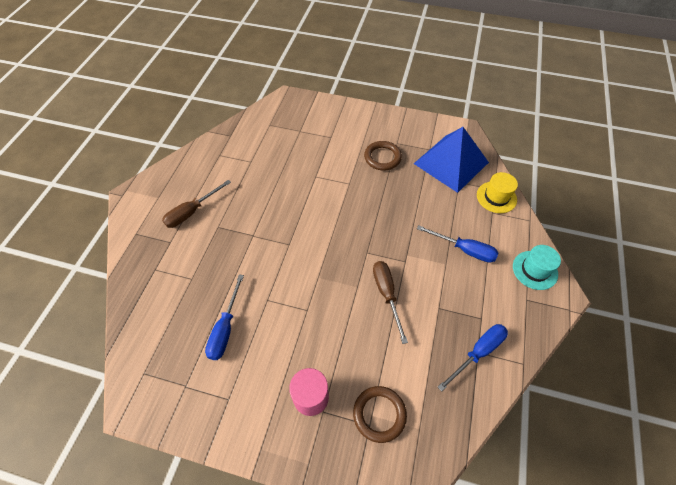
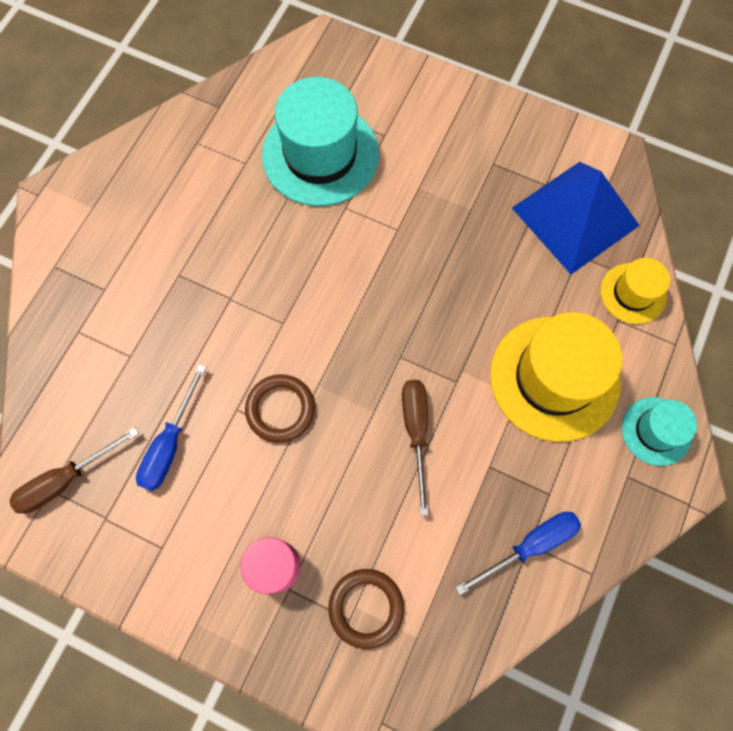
camera: 10 degrees right, 15 degrees up
brown screwdriver [162,180,231,228] -> brown screwdriver moved to [10,427,139,514]
brown ring [364,141,402,171] -> brown ring moved to [245,374,315,443]
blue screwdriver [417,225,498,263] -> yellow hat [490,312,623,442]
none -> turquoise hat [262,77,379,206]

